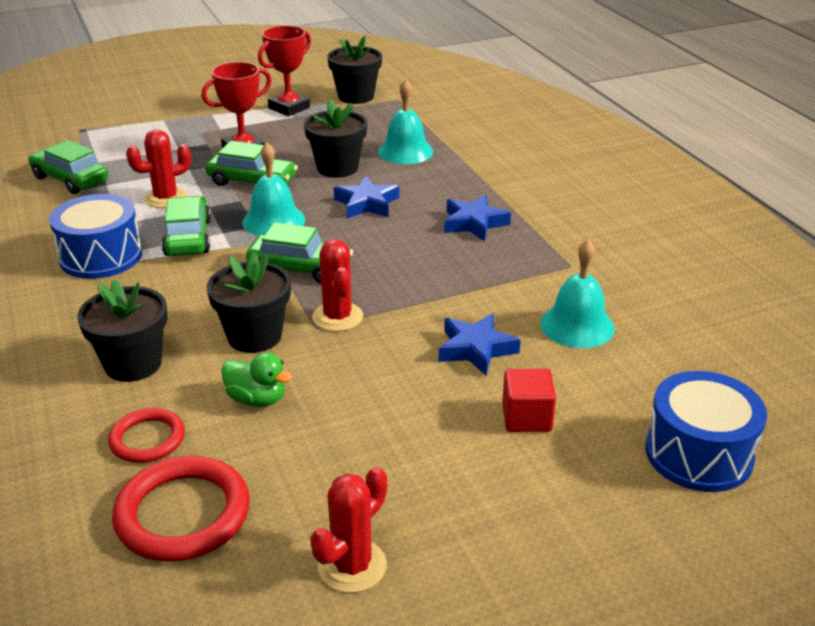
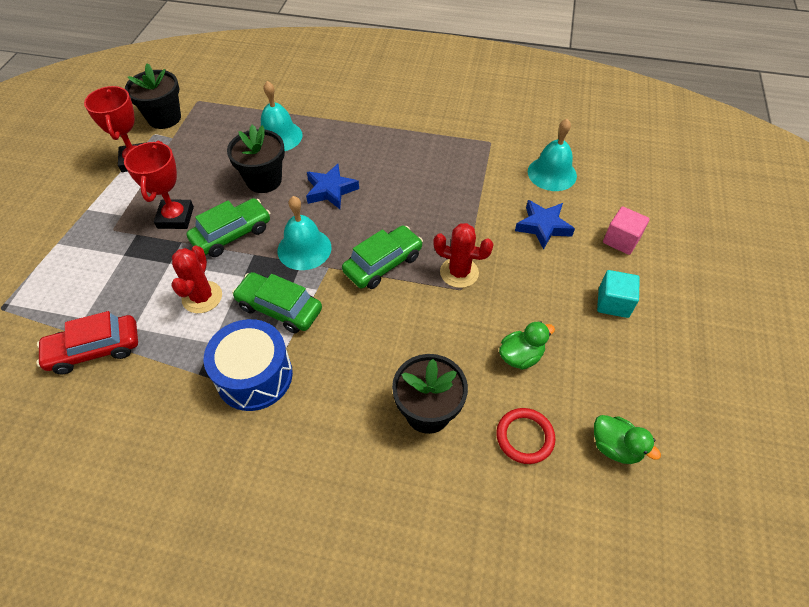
camera: 55 degrees left, 20 degrees up
green car [28,140,109,194] -> red car [36,311,138,374]
red ring [112,456,250,562] -> green duck [594,415,661,464]
black flower pot [207,252,291,353] -> none
red cactus [310,467,387,593] -> none
blue star [444,195,511,241] -> none
red cube [502,369,556,432] -> pink cube [603,207,649,255]
blue drum [646,371,767,492] -> none
none -> turquoise cube [597,270,640,318]

